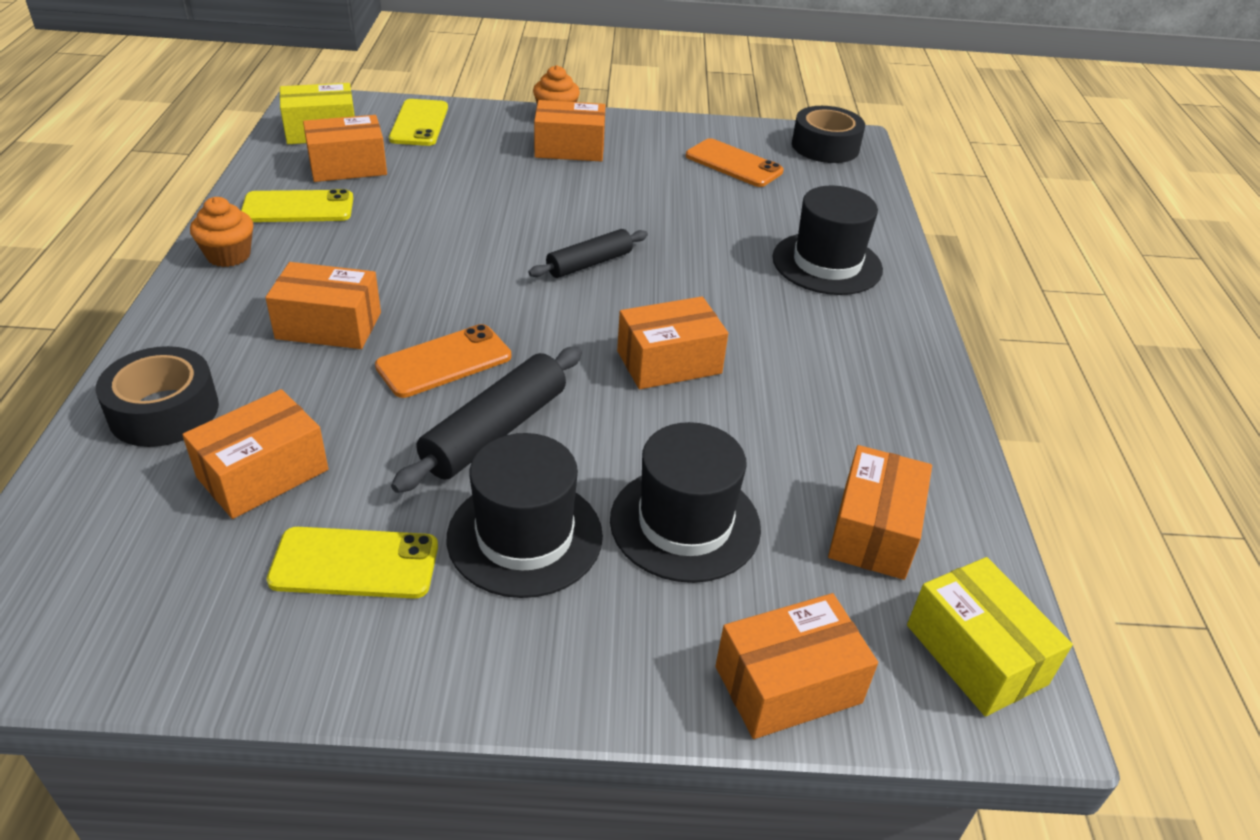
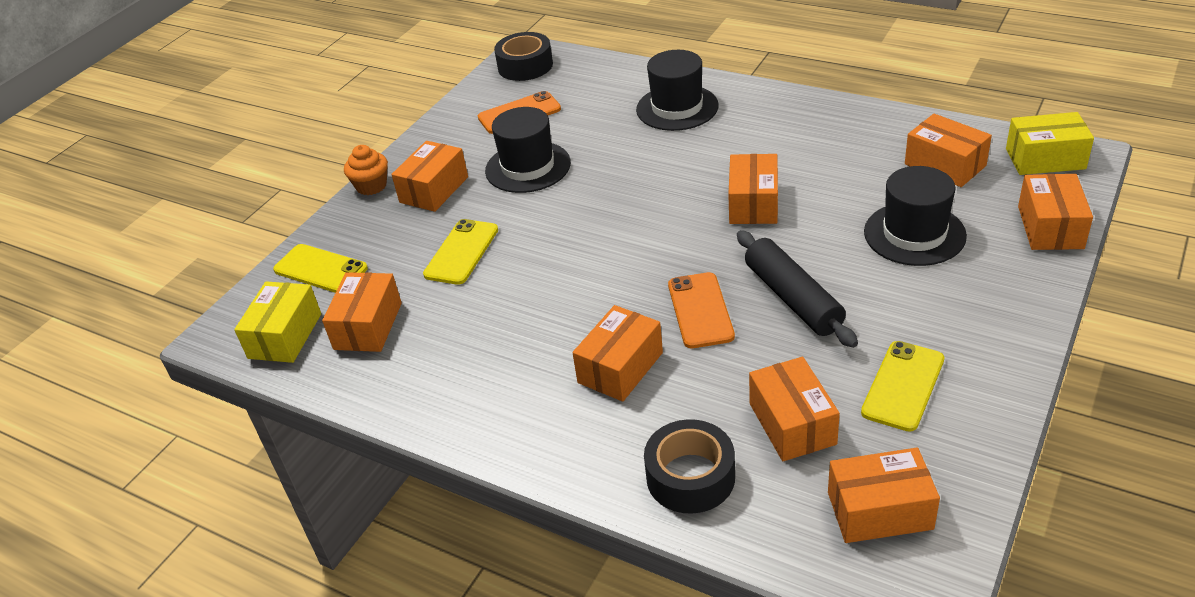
camera: 55 degrees left, 0 degrees up
orange cupcake [190,197,253,267] -> none
yellow phone [241,189,353,222] -> yellow phone moved to [423,219,498,285]
black hat [447,433,603,598] -> black hat moved to [485,107,571,193]
black rolling pin [529,229,648,278] -> none
none -> orange box [828,447,940,543]

